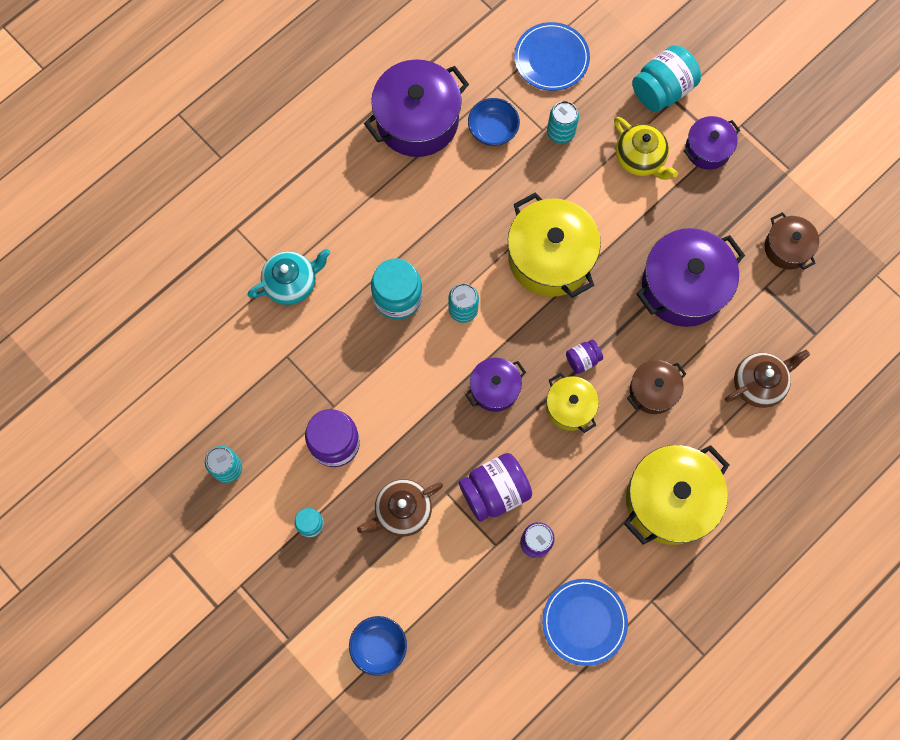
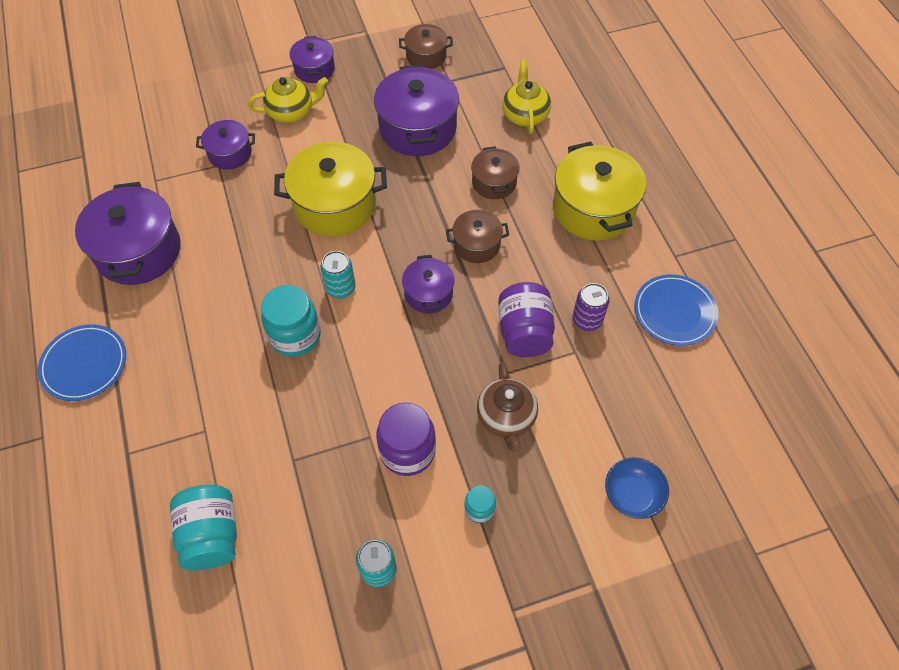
camera: 65 degrees left, 15 degrees down
turquoise teapot [248,249,330,305] -> none
blue bowl [468,98,520,146] -> none
blue plate [514,22,590,91] -> blue plate moved to [38,324,126,401]
yellow pot [546,372,599,433] -> brown pot [446,210,509,263]
turquoise can [547,101,579,144] -> purple pot [196,120,255,170]
purple jar [566,339,603,374] -> none
turquoise jar [632,45,701,112] -> turquoise jar moved to [170,485,237,570]
brown teapot [725,350,810,408] -> yellow teapot [502,60,551,134]

